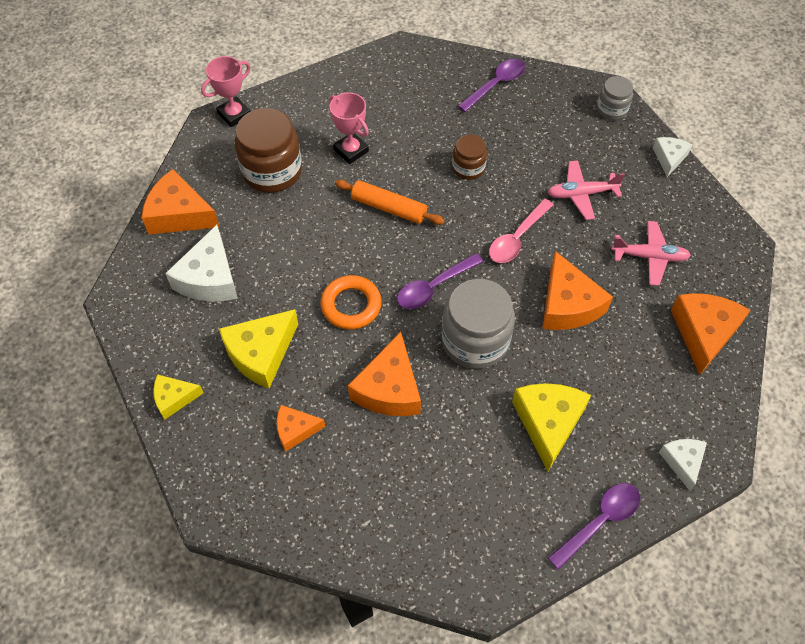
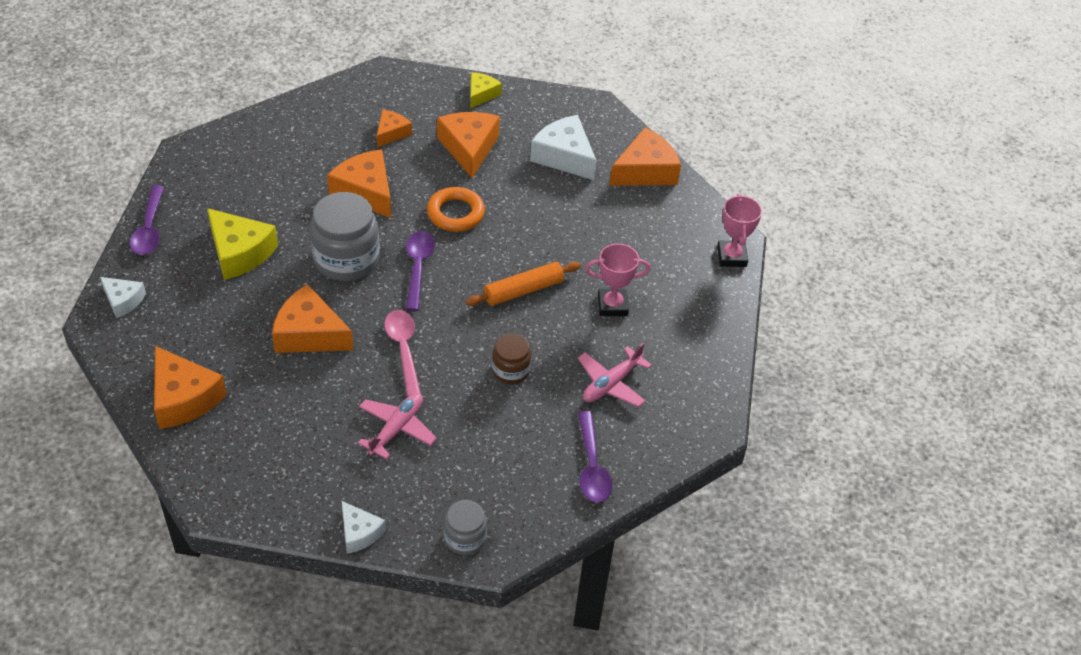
camera: 125 degrees right, 10 degrees down
yellow cheese [219,309,298,389] -> orange cheese [437,112,500,178]
brown jar [235,108,302,193] -> none
pink plane [611,221,691,286] -> pink plane moved to [578,343,652,407]

